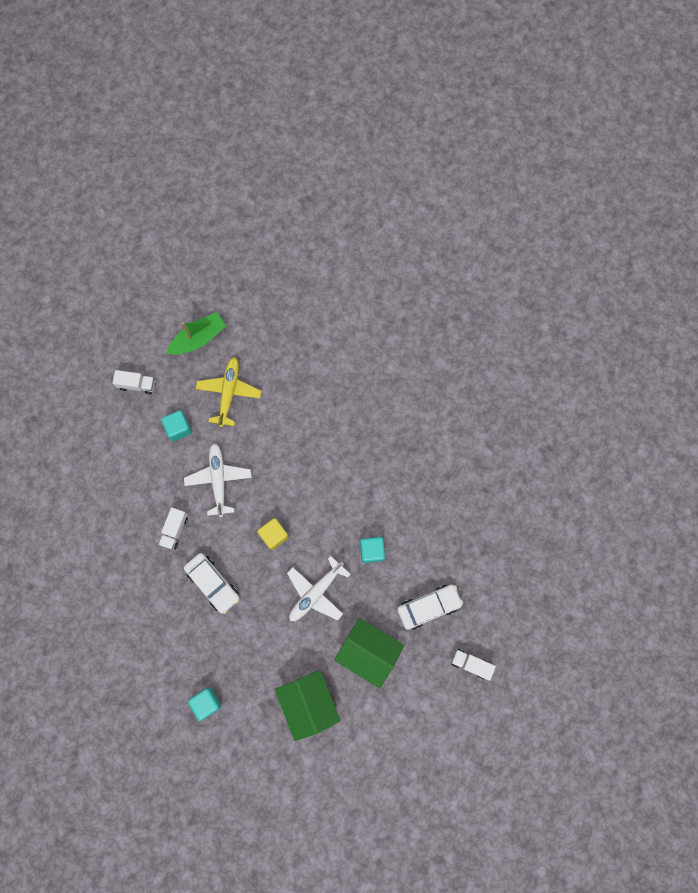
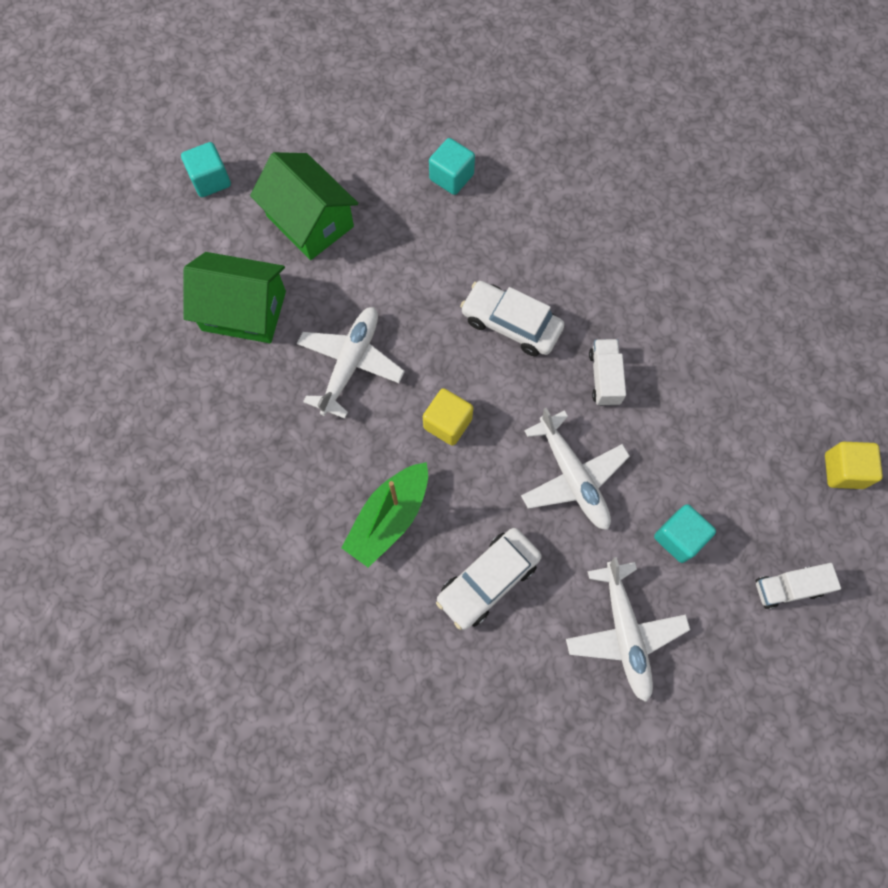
camera: 160 degrees right, 5 degrees down
green boat [167,312,226,355] -> green boat moved to [341,462,428,568]
yellow plane [196,357,261,427] -> white plane [566,557,690,702]
turquoise cube [360,537,385,563] -> turquoise cube moved to [181,142,231,197]
white car [397,584,463,630] -> white car moved to [436,528,542,630]
white truck [451,649,496,681] -> none
none -> yellow cube [825,442,883,489]

